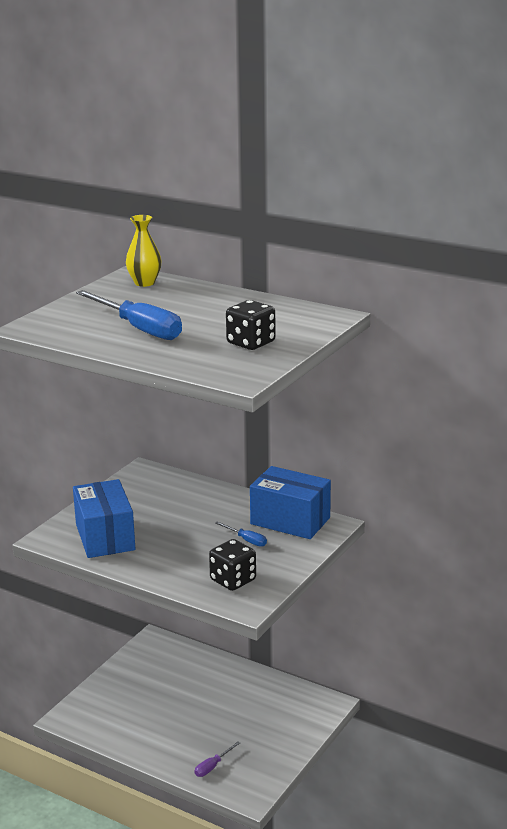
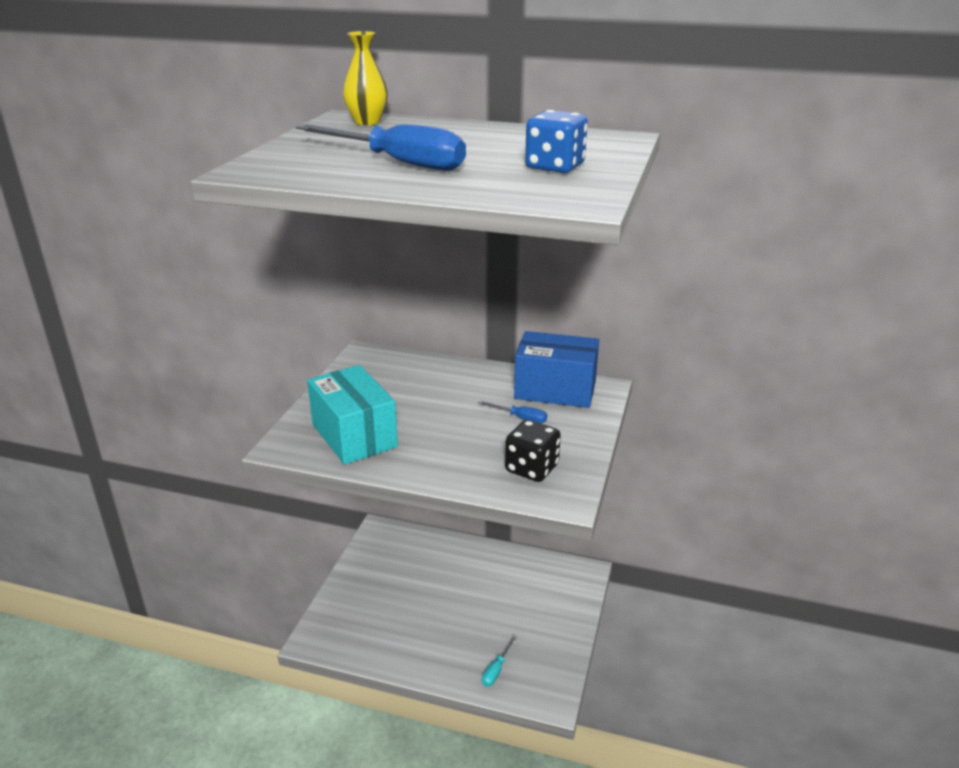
camera: 15 degrees left, 5 degrees up
blue box [73,479,135,558] -> turquoise box [307,365,398,465]
purple screwdriver [195,742,240,777] -> turquoise screwdriver [482,635,517,686]
black dice [226,300,276,350] -> blue dice [525,110,588,173]

